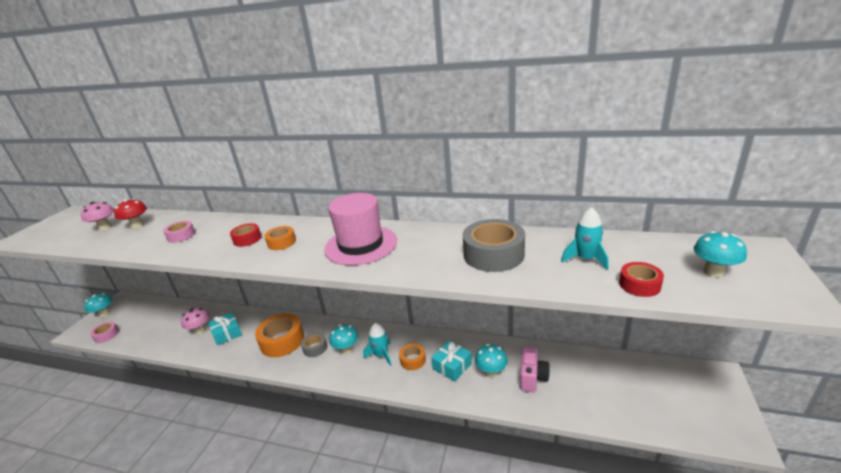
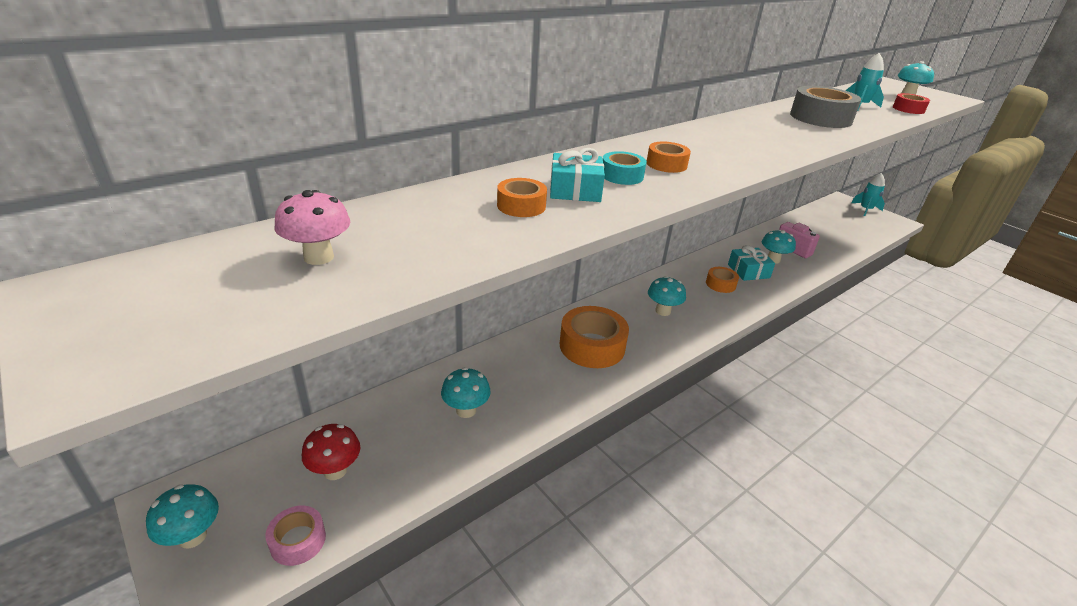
camera: 60 degrees left, 5 degrees up
red mushroom [114,199,147,229] -> red mushroom moved to [302,424,360,480]
pink tape [163,221,195,243] -> orange tape [497,178,547,217]
pink mushroom [181,308,209,335] -> turquoise mushroom [441,367,491,418]
turquoise gift [208,312,242,346] -> turquoise gift moved to [550,148,605,202]
red tape [230,223,262,247] -> turquoise tape [603,151,647,185]
grey tape [301,333,327,357] -> none
pink hat [324,193,397,265] -> none
turquoise rocket [363,323,392,366] -> turquoise rocket moved to [851,173,885,216]

